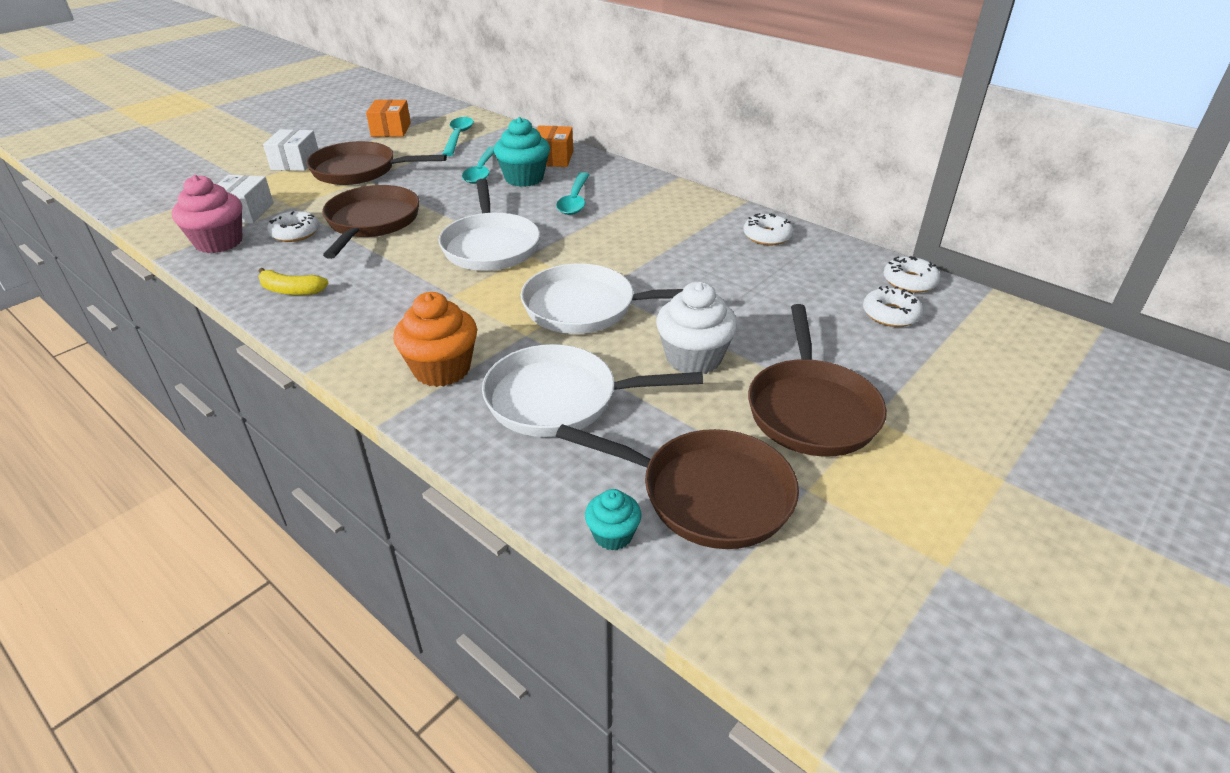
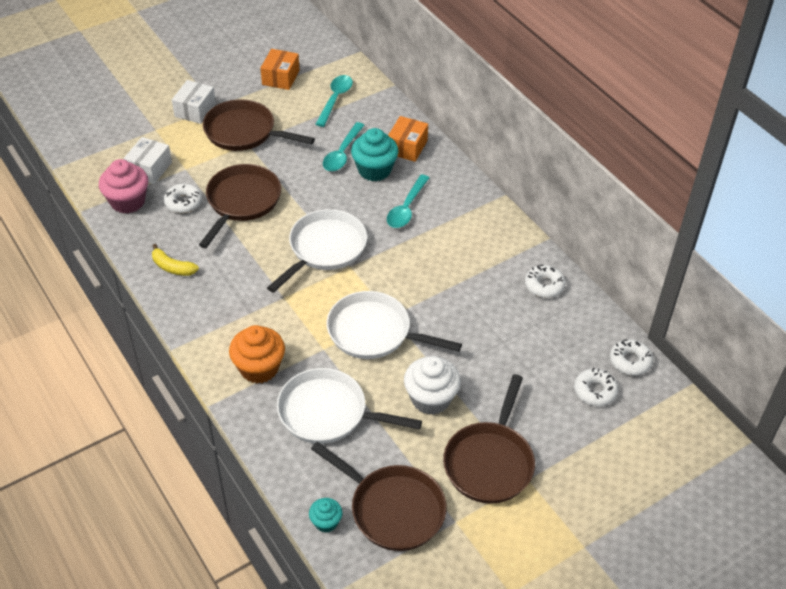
camera: 15 degrees right, 10 degrees up
white pan [438,179,540,271] -> white pan turned 150 degrees counterclockwise [267,209,367,293]

